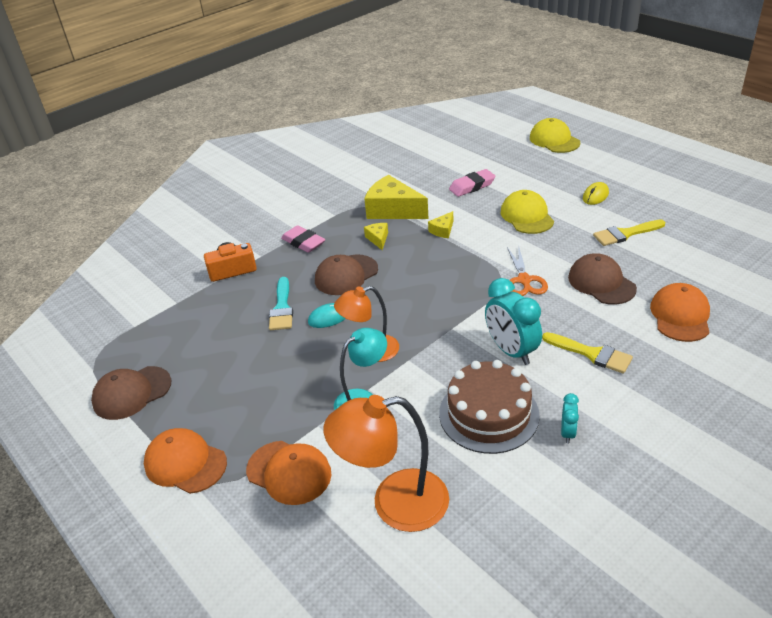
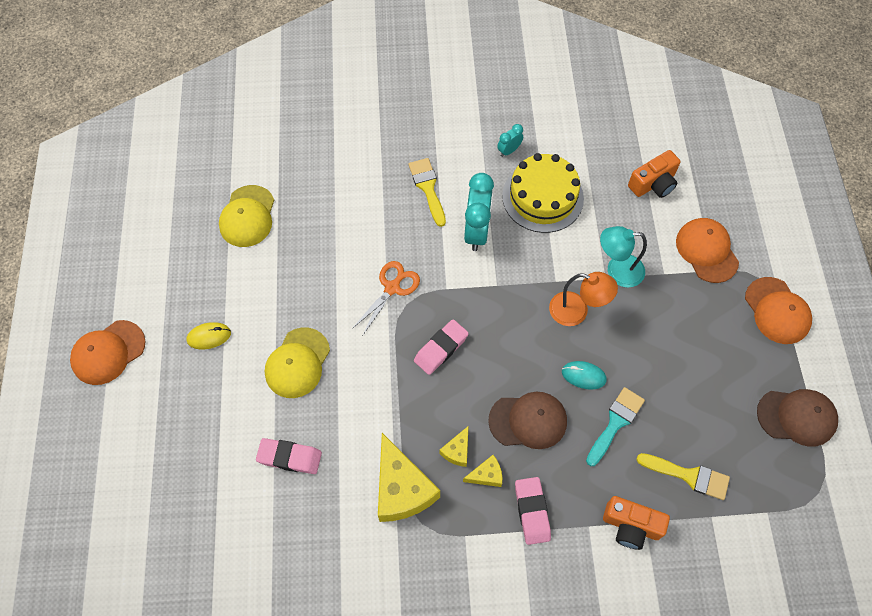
camera: 145 degrees left, 25 degrees up
orange lamp [323,395,449,532] -> orange camera [628,150,681,198]
yellow cheese [428,211,453,238] -> yellow cheese moved to [463,455,502,487]
brown cake [439,360,540,454] -> yellow cake [502,153,584,233]
yellow cap [530,118,580,153] -> yellow cap moved to [219,185,274,247]
brown cap [568,253,637,305] -> none
yellow brush [593,219,665,246] -> yellow brush moved to [636,453,730,500]
orange cap [650,283,710,342] -> orange cap moved to [70,320,146,385]
none -> pink eraser [414,319,469,375]

